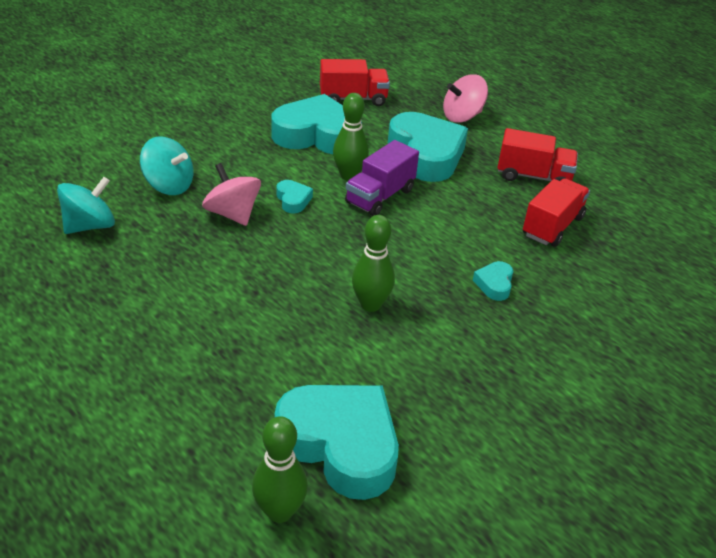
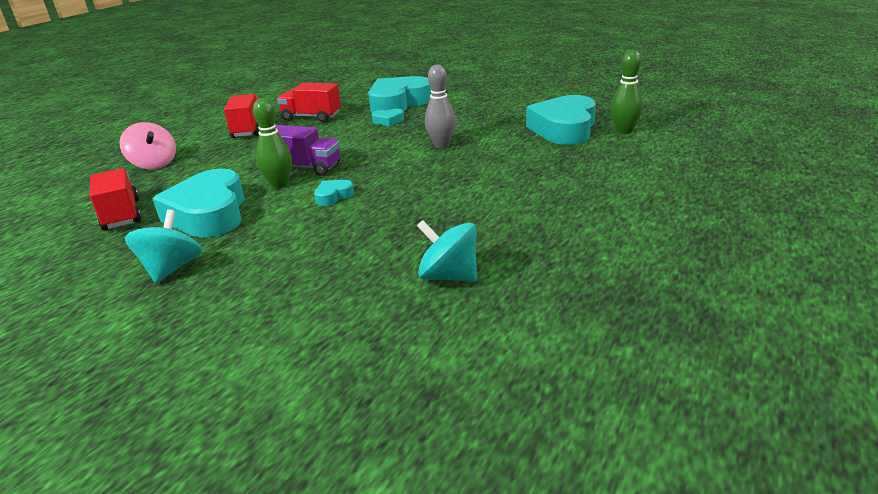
camera: 105 degrees left, 10 degrees down
turquoise spinning top [140,136,194,195] -> turquoise spinning top moved to [125,210,202,283]
pink spinning top [202,163,261,226] -> none
green bowling pin [352,215,395,312] -> grey bowling pin [425,65,456,148]
turquoise heart [388,112,468,182] -> turquoise heart moved to [368,76,432,113]

